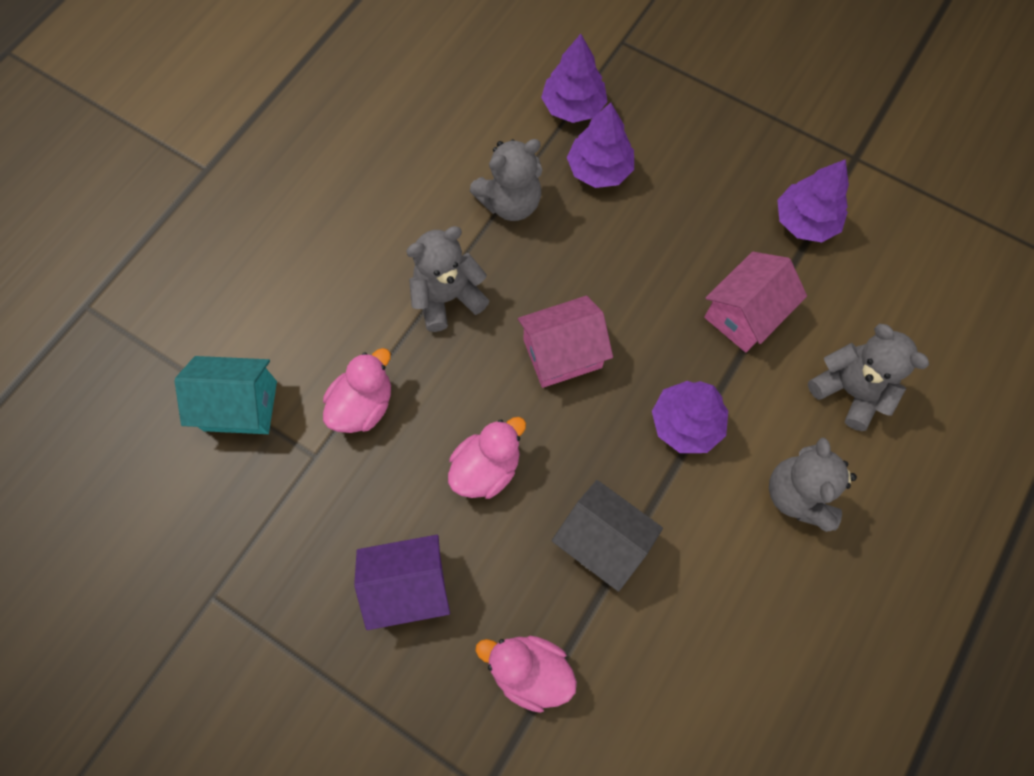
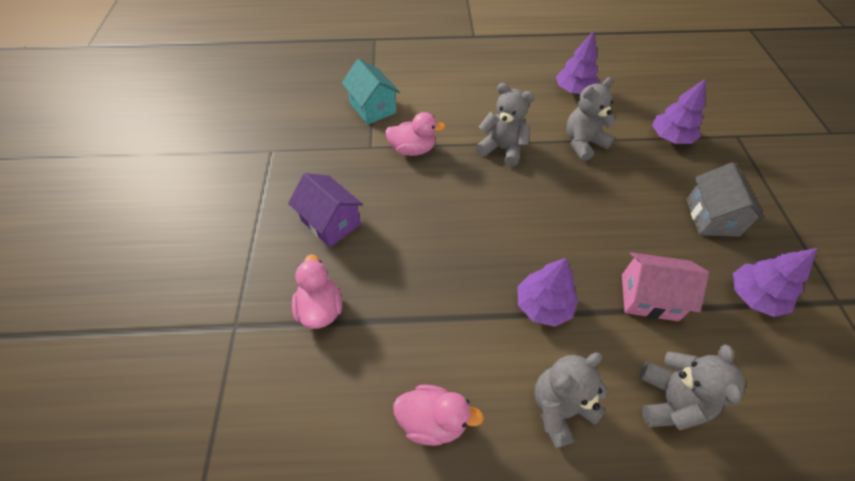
camera: 55 degrees right, 15 degrees down
pink duck [448,417,526,499] -> pink duck moved to [393,385,484,446]
grey teddy bear [470,139,542,221] -> grey teddy bear turned 120 degrees clockwise [566,77,616,161]
pink house [518,296,613,388] -> none
grey house [552,480,663,592] -> grey house moved to [686,162,765,237]
purple tree [567,102,634,188] -> purple tree moved to [556,31,599,94]

